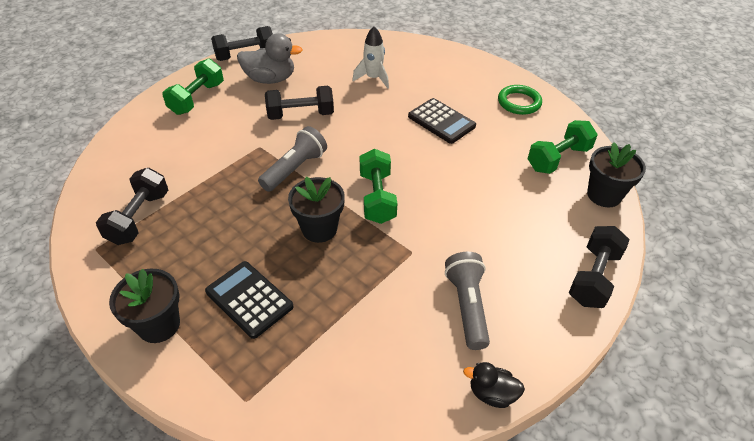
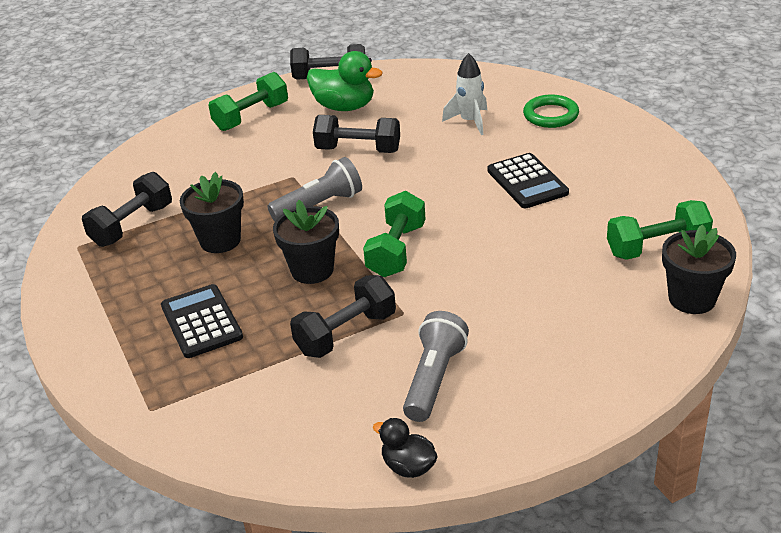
camera: 25 degrees right, 10 degrees down
black flower pot [109,268,180,343] -> black flower pot moved to [180,172,244,253]
grey duck [237,33,303,84] -> green duck [307,51,383,111]
green ring [498,85,542,115] -> green ring moved to [523,95,579,128]
black dumbbell [569,226,630,308] -> black dumbbell moved to [290,275,396,358]

